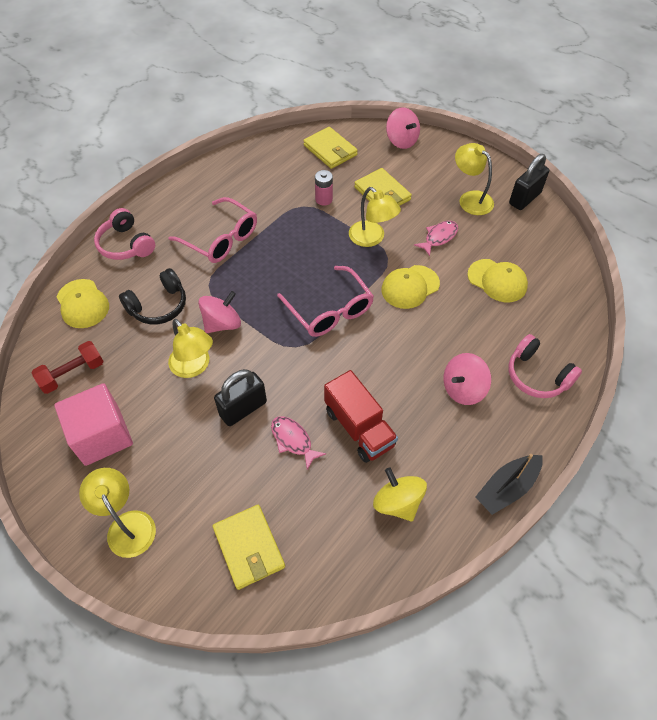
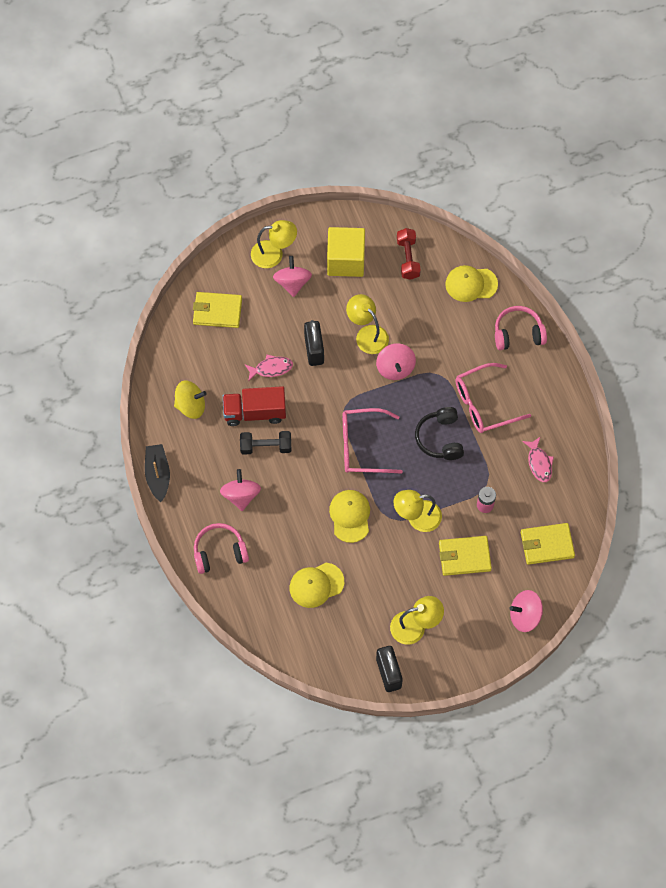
camera: 120 degrees right, 10 degrees up
pink cube [54,383,133,466] -> yellow cube [327,227,365,277]
black headphones [119,268,186,324] -> black headphones moved to [415,407,464,460]
yellow lamp [168,319,213,378] -> yellow lamp turned 60 degrees clockwise [346,294,389,354]
pink fish [414,221,458,256] -> pink fish moved to [522,437,554,482]
none -> black dumbbell [240,431,291,455]
none -> pink spinning top [273,256,312,297]

